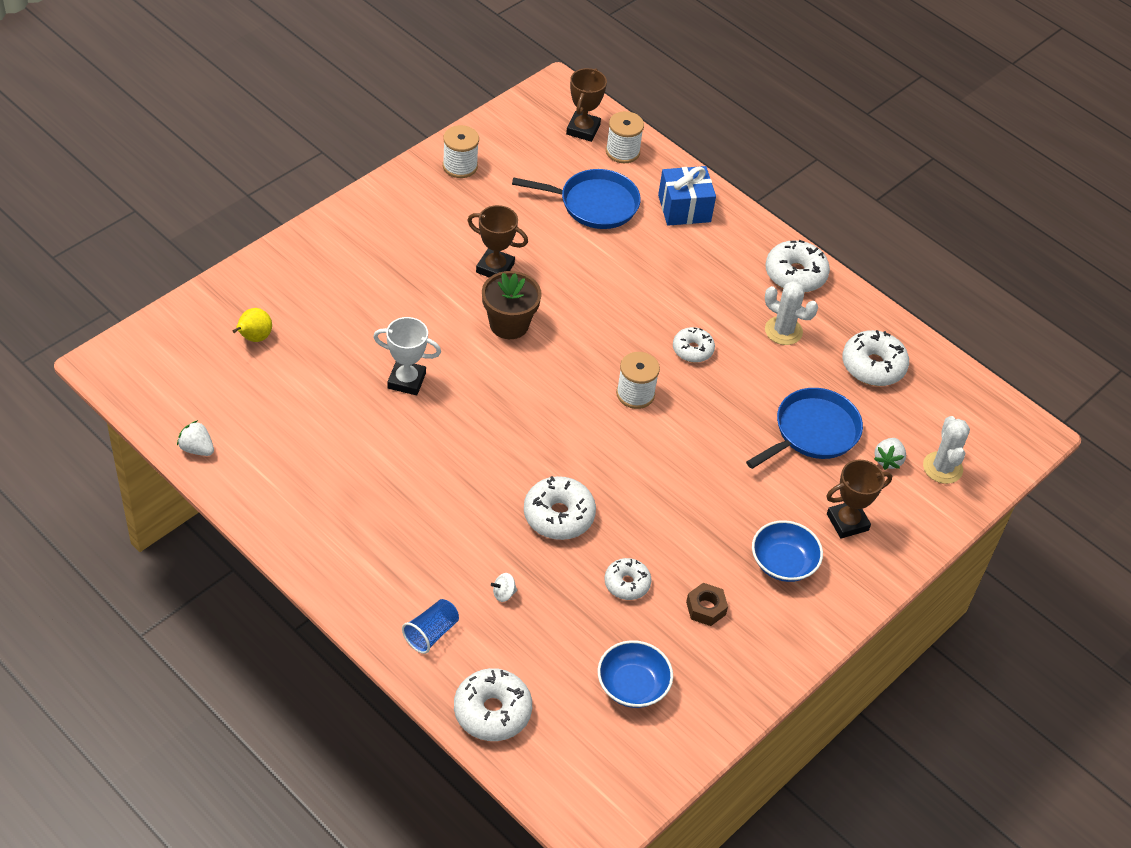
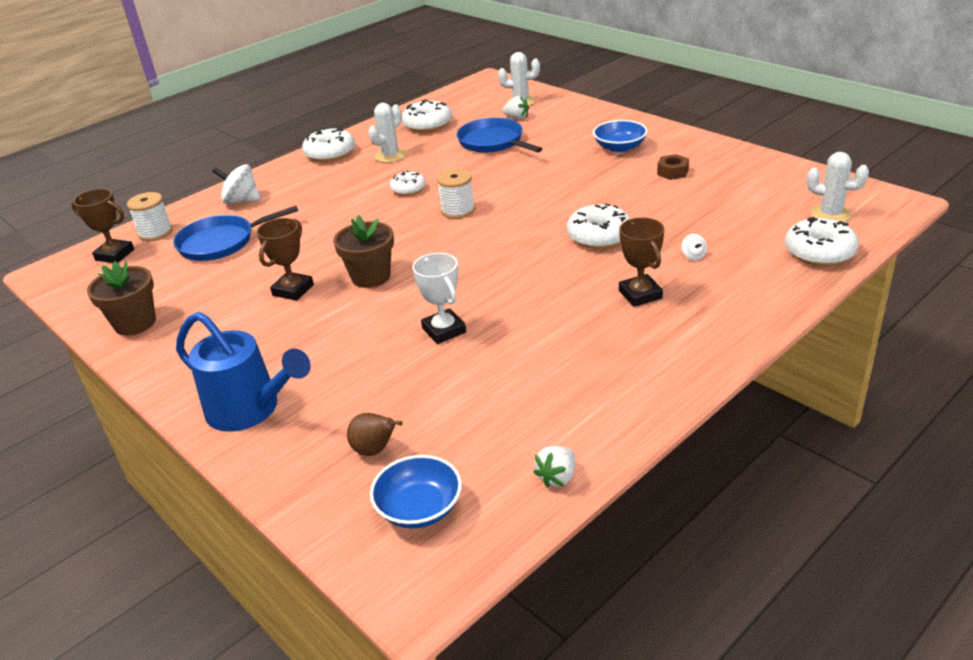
camera: 80 degrees left, 15 degrees down
yellow pear [232,308,272,342] -> brown pear [347,413,403,456]
white trophy [373,317,441,395] -> white trophy turned 45 degrees counterclockwise [412,253,466,344]
blue cup [402,599,459,654] -> none
white spool [443,125,479,178] -> brown flower pot [87,261,156,336]
blue pan [512,169,641,229] -> blue pan turned 120 degrees counterclockwise [173,206,298,261]
blue bowl [598,640,673,708] -> blue bowl moved to [370,455,462,528]
white donut [604,558,651,600] -> none
blue gift [658,166,716,226] -> white spinning top [212,164,261,204]
brown trophy [826,460,892,538] -> brown trophy moved to [619,217,664,307]
none -> blue watering can [176,312,311,432]
none -> white cactus [807,152,869,223]

